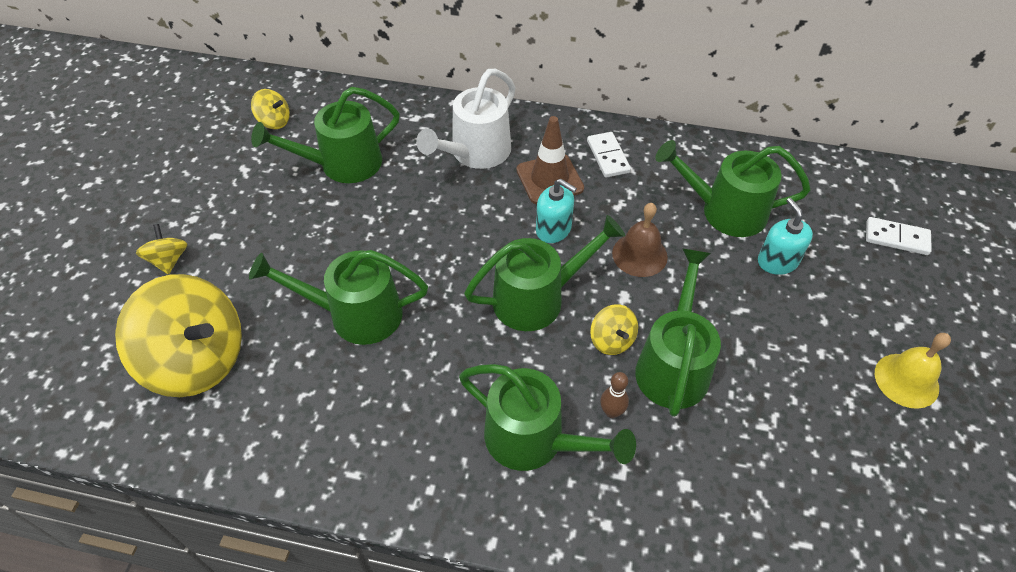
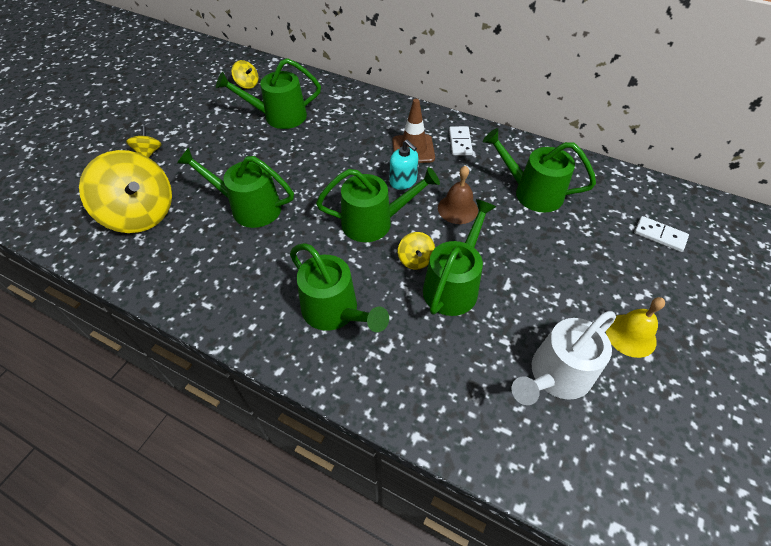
camera: 15 degrees right, 0 degrees up
white watering can [416,69,516,169] -> white watering can moved to [512,311,616,405]
brown bowling pin [600,372,629,418] -> none
turquoise soap dispenser [758,198,813,275] -> none

